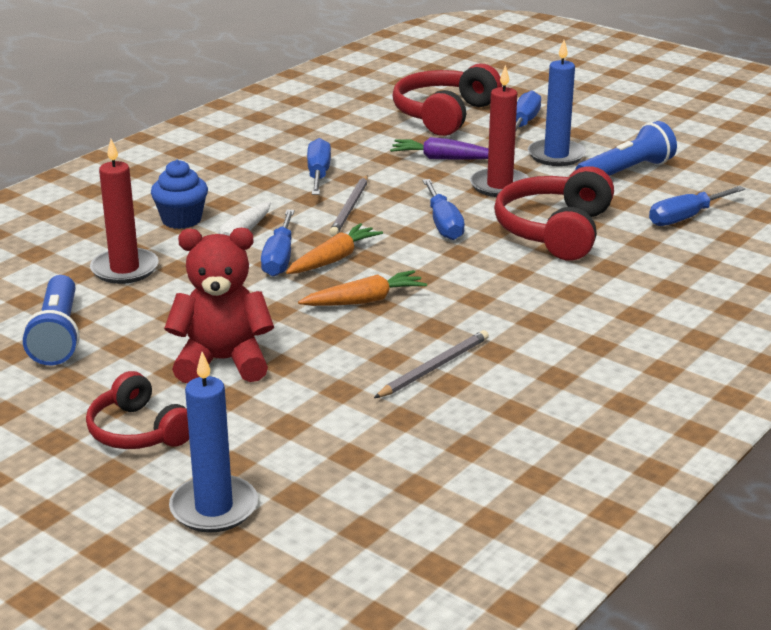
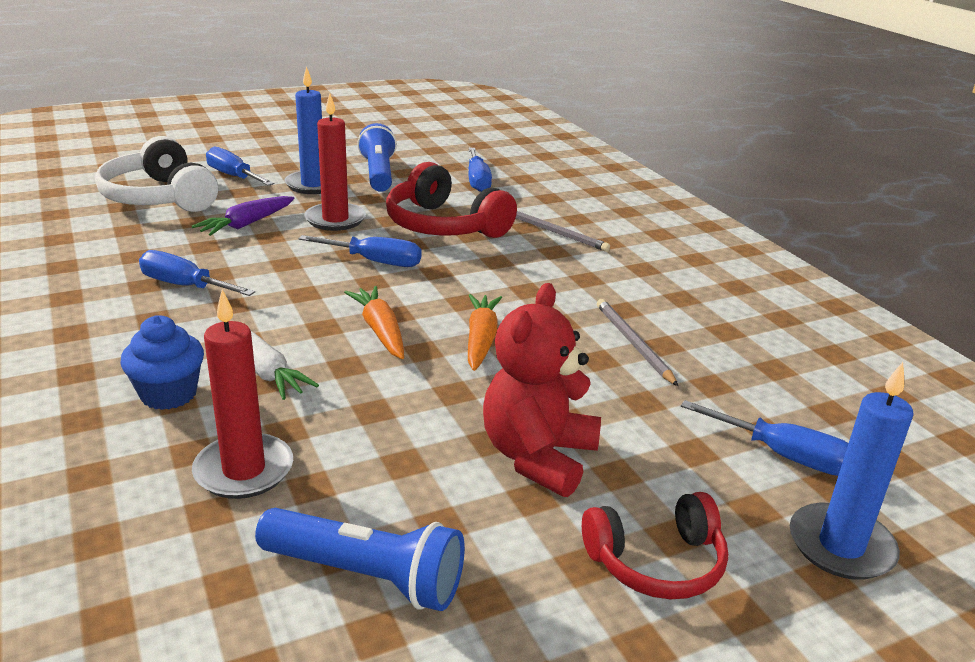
camera: 65 degrees left, 0 degrees up
blue screwdriver [261,210,295,277] -> blue screwdriver moved to [681,400,848,476]
grey pencil [329,175,368,236] -> grey pencil moved to [516,211,610,252]
red headphones [392,64,502,136] -> white headphones [95,136,218,212]

